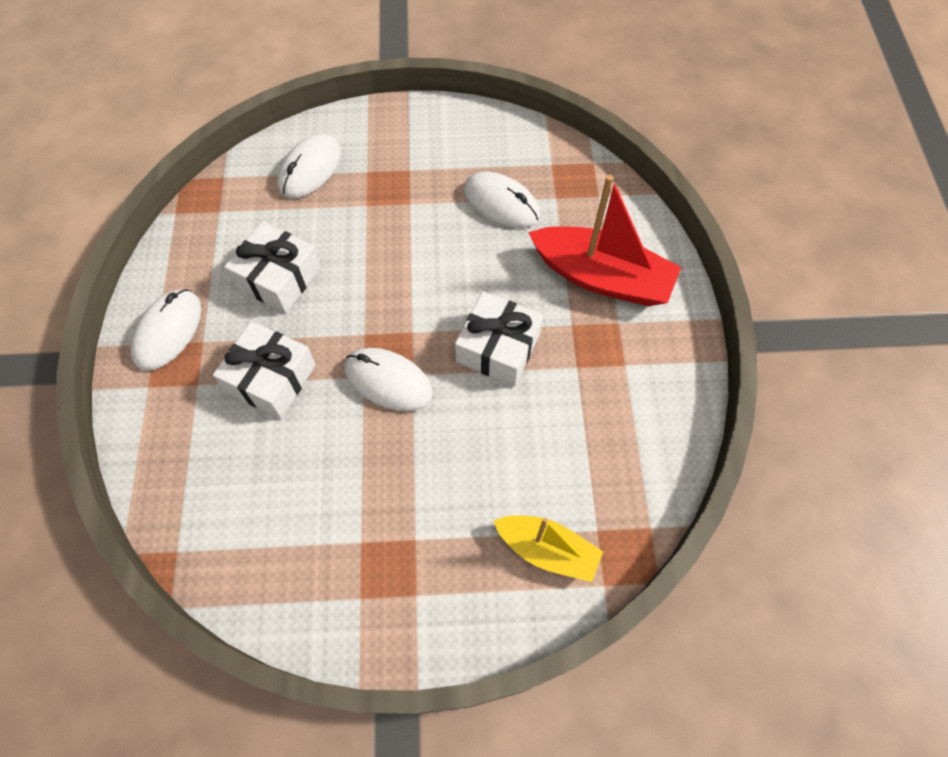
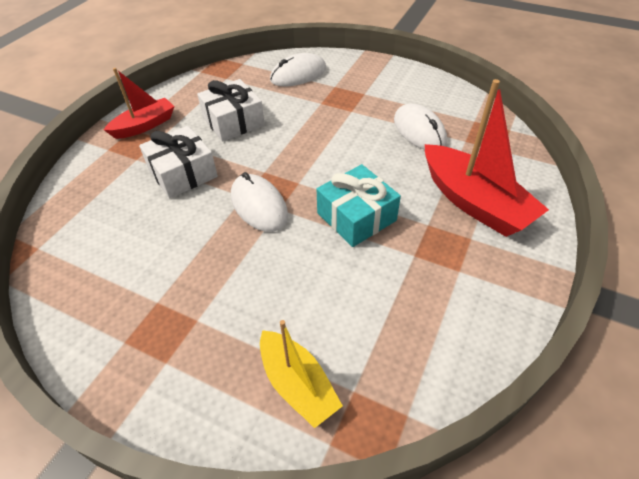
camera: 30 degrees right, 15 degrees down
white mouse [130,289,201,371] -> red boat [104,68,175,139]
white gift [455,291,543,386] -> turquoise gift [317,164,401,247]

